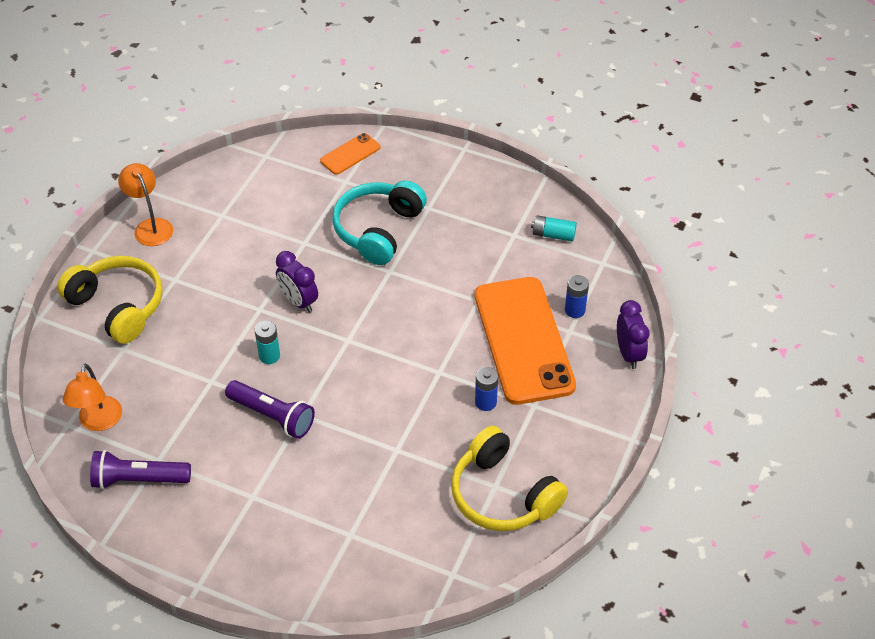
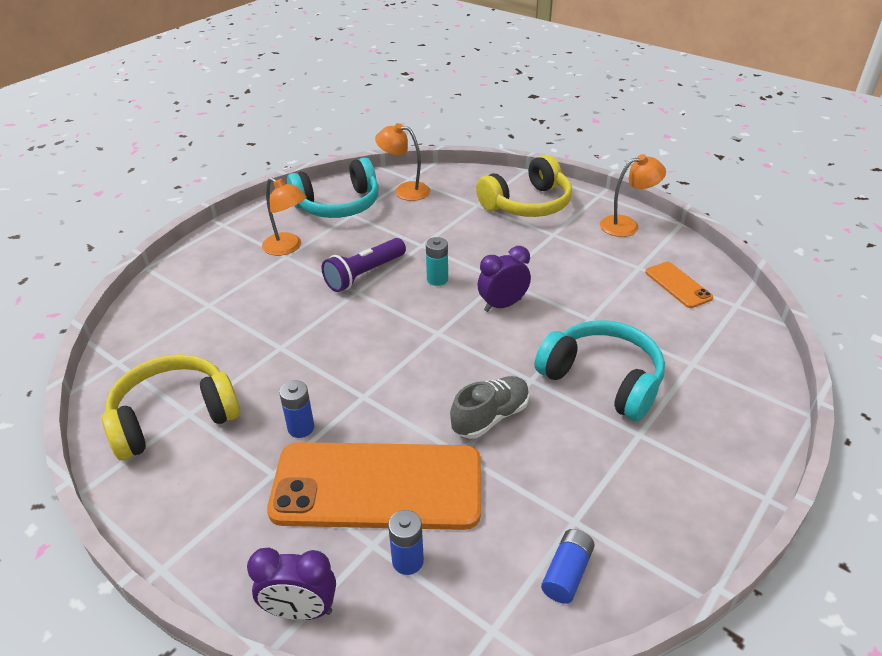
camera: 105 degrees right, 10 degrees down
purple flashlight [90,450,191,489] -> turquoise headphones [287,158,379,218]
orange phone [320,133,380,175] -> orange phone moved to [645,262,713,308]
turquoise battery [531,215,577,241] -> blue battery [541,529,595,604]
none -> orange lamp [262,177,306,256]
none -> grey shoe [450,376,529,439]

